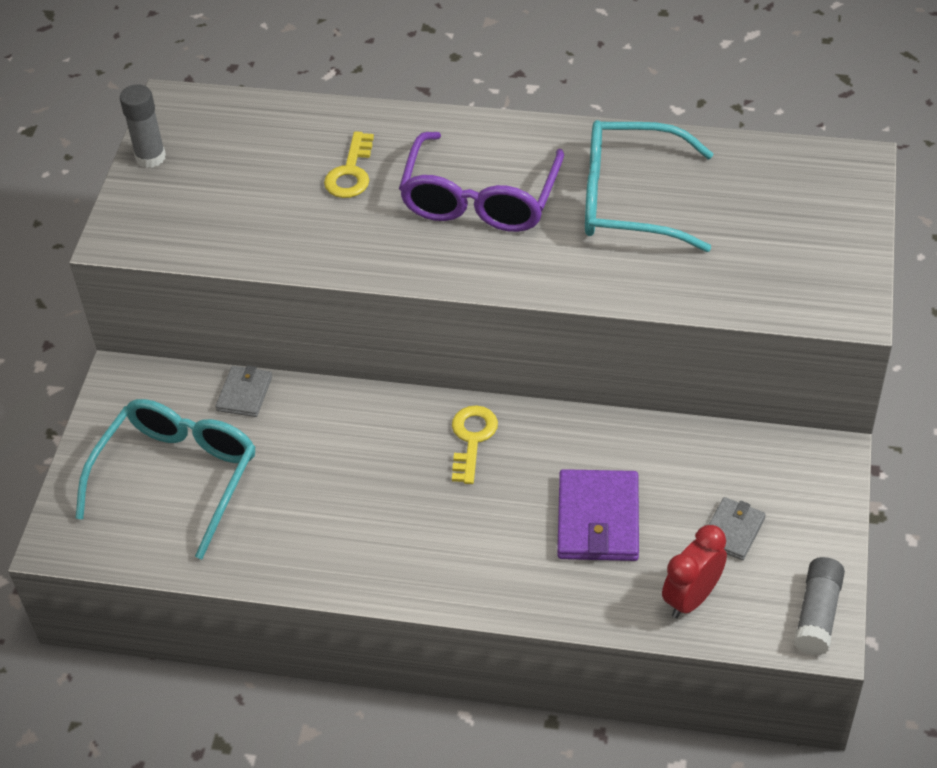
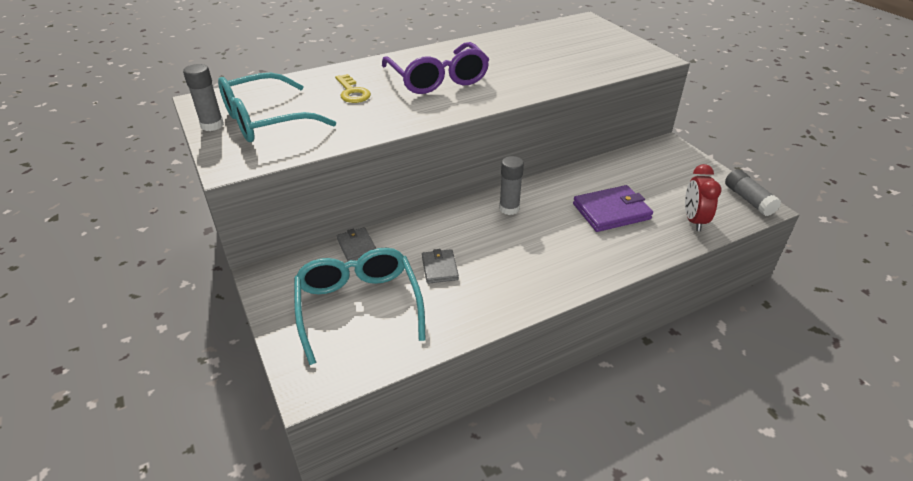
camera: 40 degrees left, 10 degrees down
yellow key [452,405,498,484] -> grey glue stick [499,156,524,215]
purple wallet [557,469,639,561] -> purple wallet turned 75 degrees counterclockwise [573,185,653,232]
turquoise glasses [585,120,713,252] -> turquoise glasses moved to [218,72,336,142]
grey wallet [709,497,766,560] -> grey wallet moved to [422,249,459,284]

